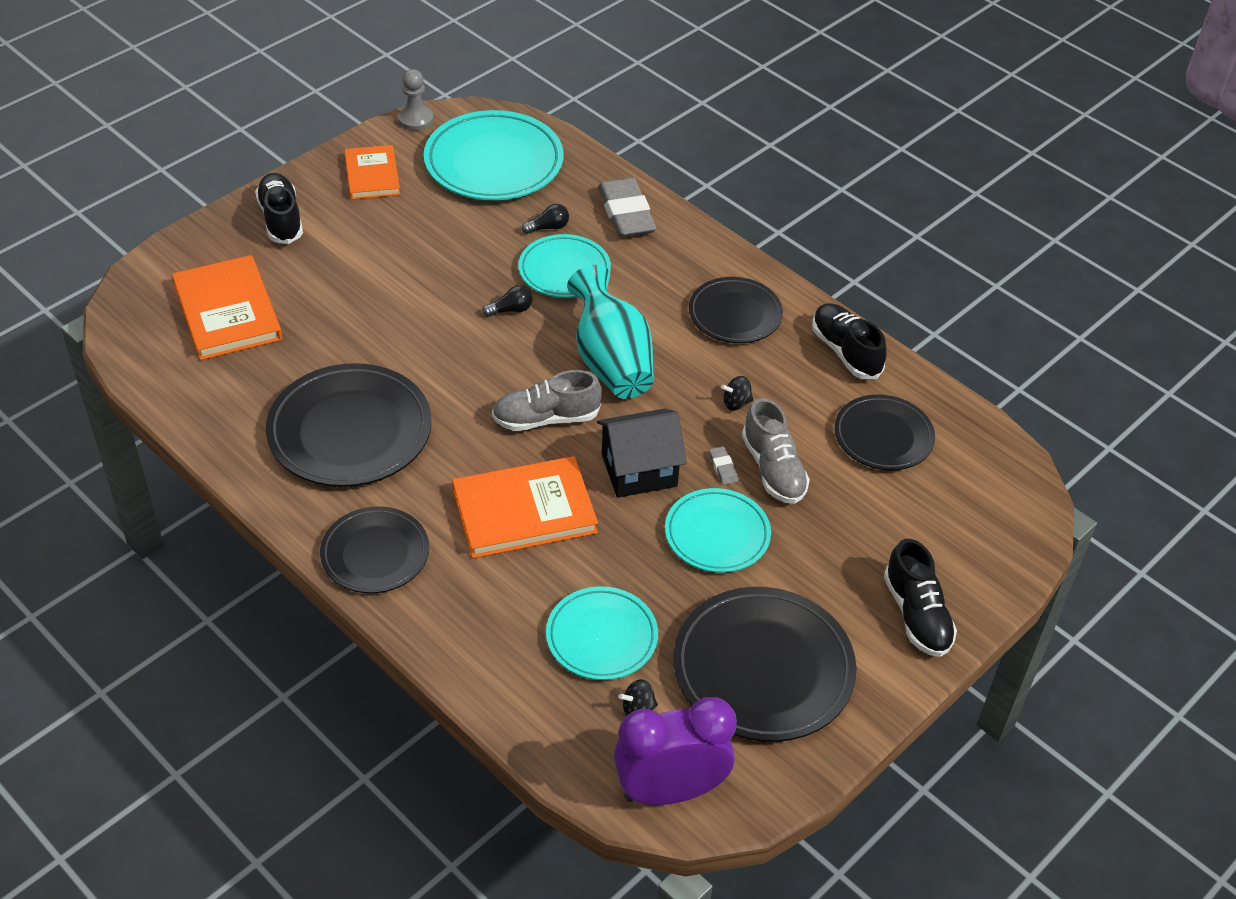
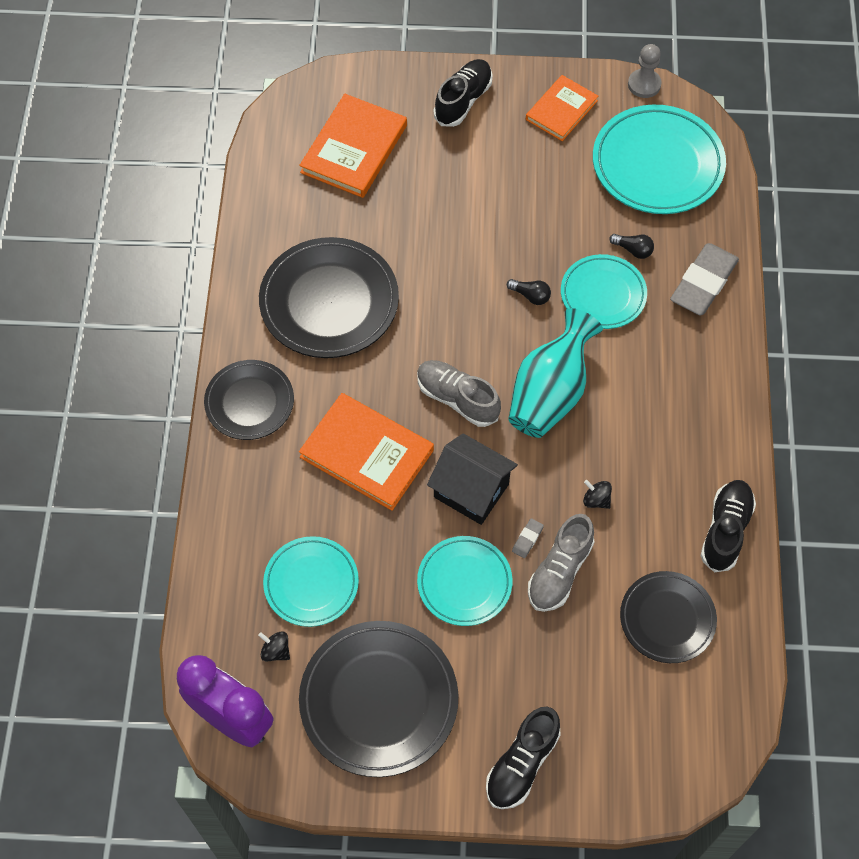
camera: 50 degrees right, 15 degrees up
black plate [689,277,783,343] -> none

